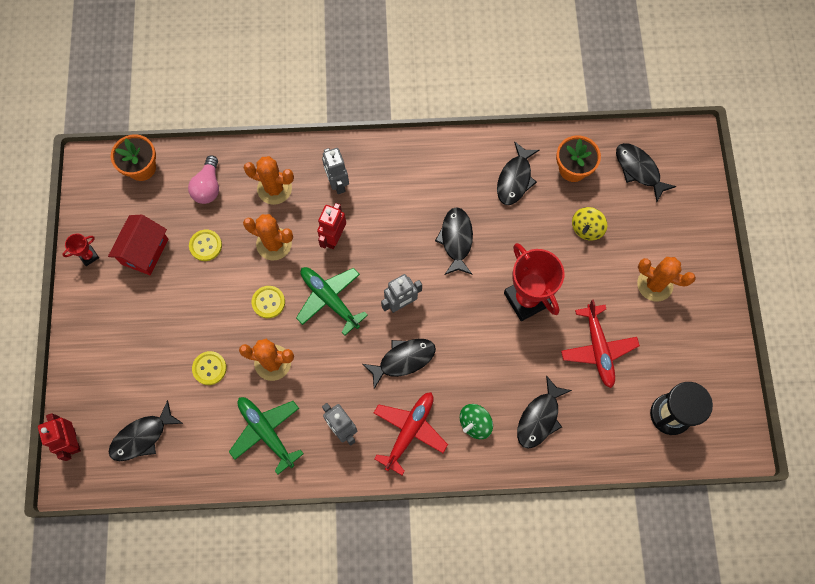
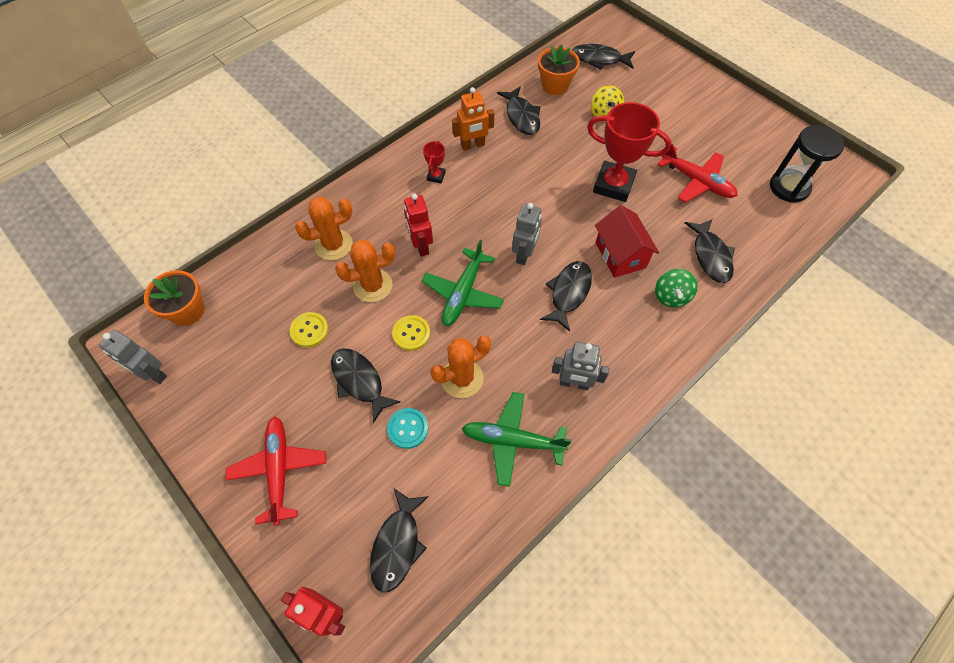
camera: 40 degrees left, 10 degrees down
red trophy [62,234,99,266] -> red trophy moved to [423,141,446,183]
red house [108,214,168,275] -> red house moved to [595,205,659,278]
pink light bulb [188,155,219,204] -> none
yellow button [192,351,227,385] -> turquoise button [387,408,428,449]
green plane [296,267,368,335] -> green plane turned 75 degrees counterclockwise [421,240,504,326]
grey robot [322,148,349,194] -> grey robot moved to [99,330,167,384]
red plane [374,392,448,475] -> red plane moved to [226,417,326,526]
black fish [435,207,473,275] -> black fish moved to [331,349,401,423]
orange cactus [637,257,696,302] -> none
none -> orange robot [452,87,494,151]

